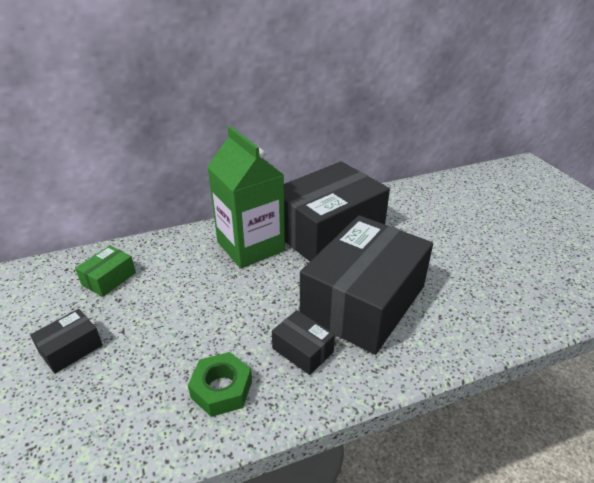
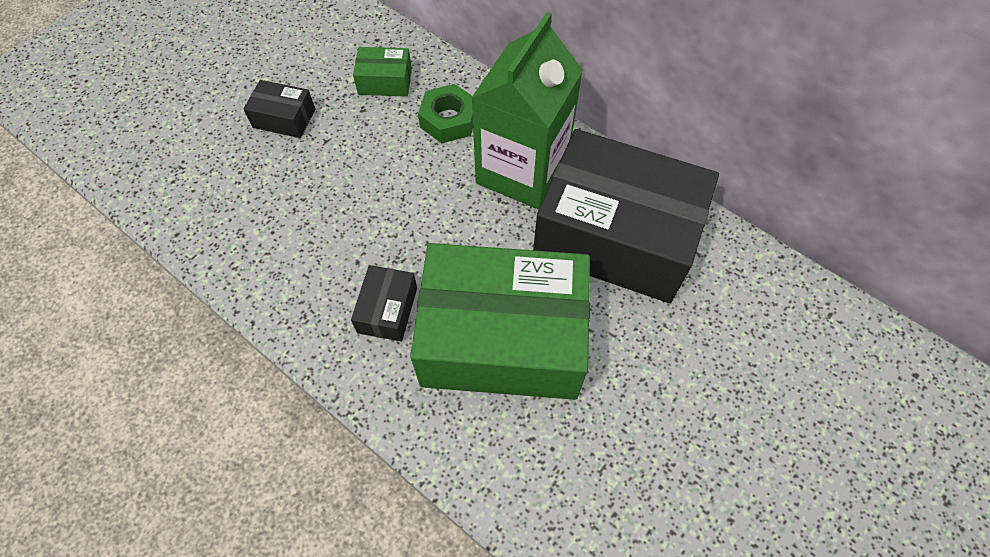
camera: 60 degrees right, 25 degrees up
green nut [188,352,252,417] -> green nut moved to [418,84,473,143]
black box [300,215,433,355] -> green box [410,243,590,400]

